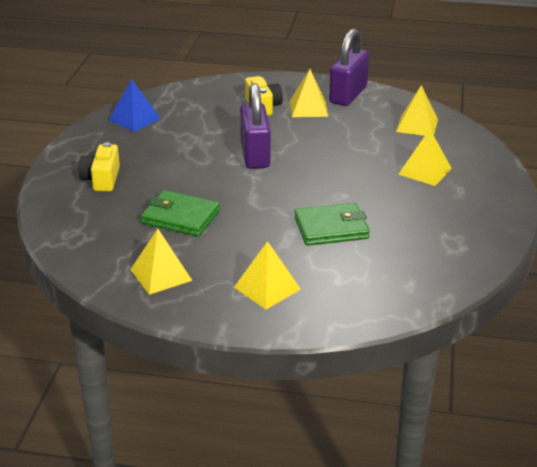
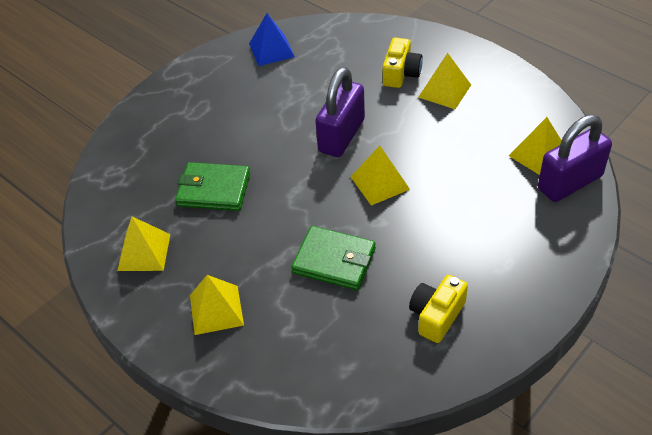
camera: 35 degrees right, 15 degrees up
yellow camera [78,142,120,191] -> yellow camera moved to [409,275,468,343]
green wallet [141,190,220,237] -> green wallet turned 45 degrees counterclockwise [175,162,250,211]
purple padlock [329,29,369,106] -> purple padlock moved to [538,115,612,202]
yellow pyramid [398,129,452,186] -> yellow pyramid moved to [351,146,410,206]

